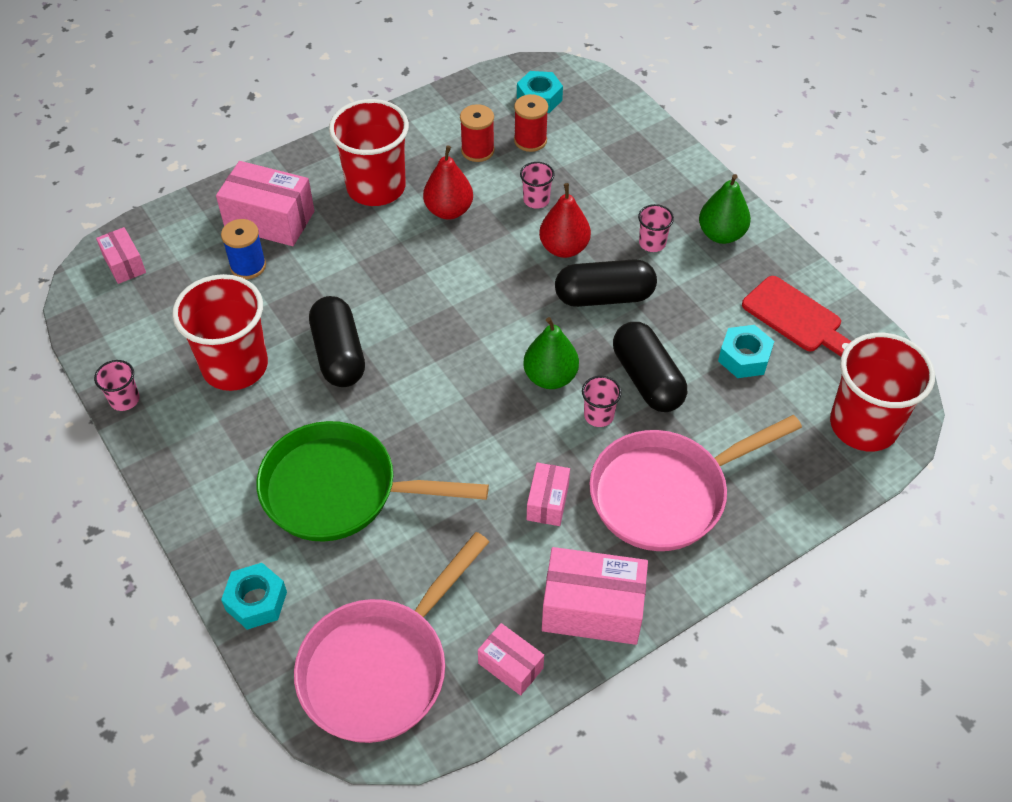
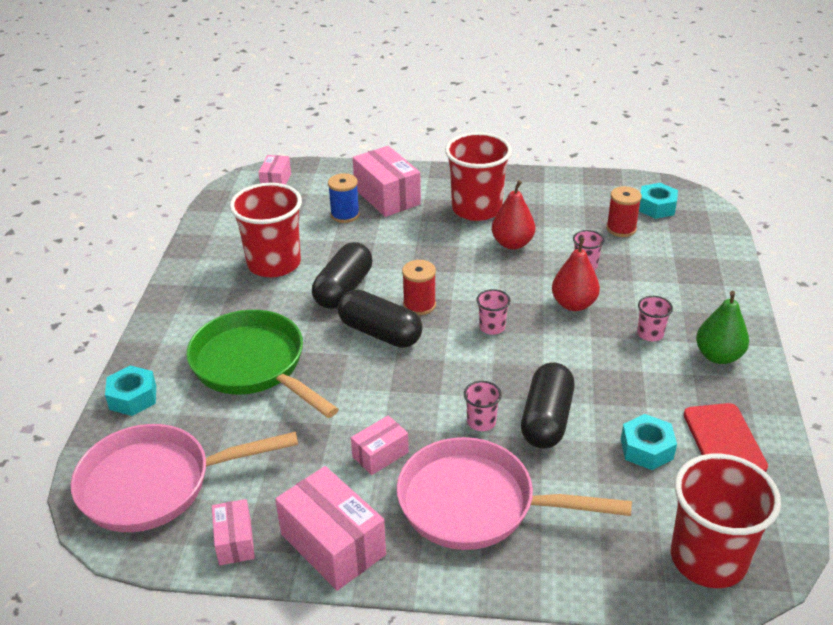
camera: 40 degrees right, 15 degrees down
pink cup [94,360,140,411] -> pink cup moved to [477,289,510,335]
red spool [460,104,495,162] -> red spool moved to [402,260,436,315]
green pear [523,317,579,389] -> none
black capsule [555,259,657,307] -> black capsule moved to [338,289,422,348]

